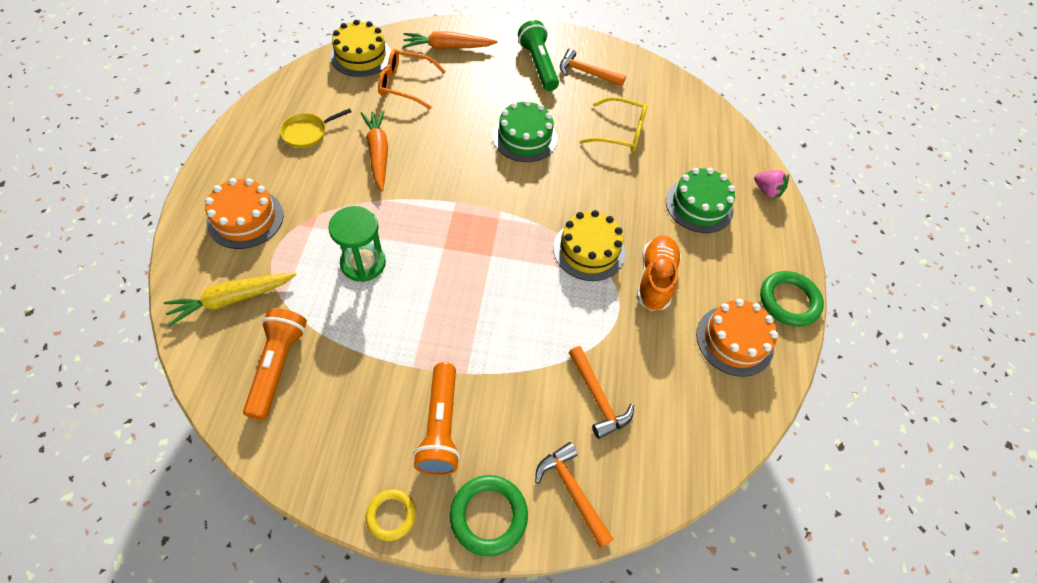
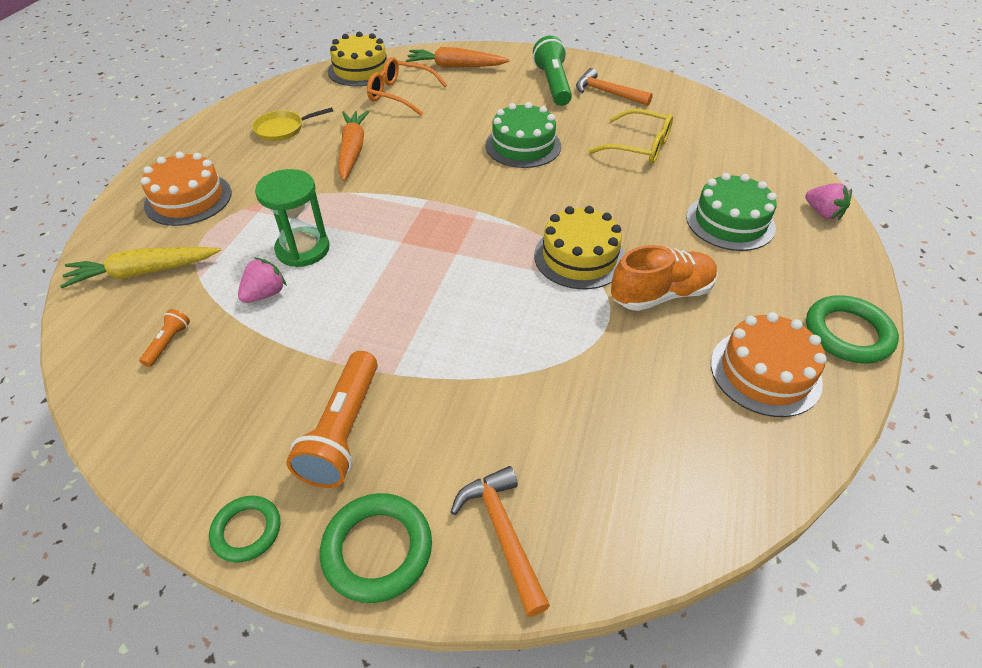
camera: 15 degrees right, 10 degrees down
orange flashlight [243,308,307,420] -> orange flashlight [139,309,190,367], size x0.47
yellow ring [366,489,416,541] -> green ring [209,496,280,563]
orange hammer [568,346,634,439] -> none
orange shoe [636,236,681,311] -> orange shoe turned 45 degrees clockwise [611,245,718,311]
none -> pink strawberry [238,257,287,303]

